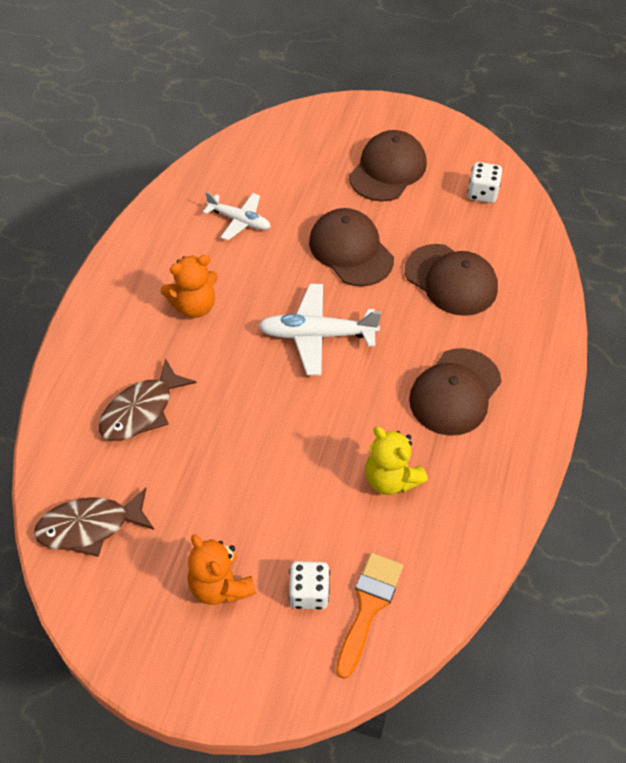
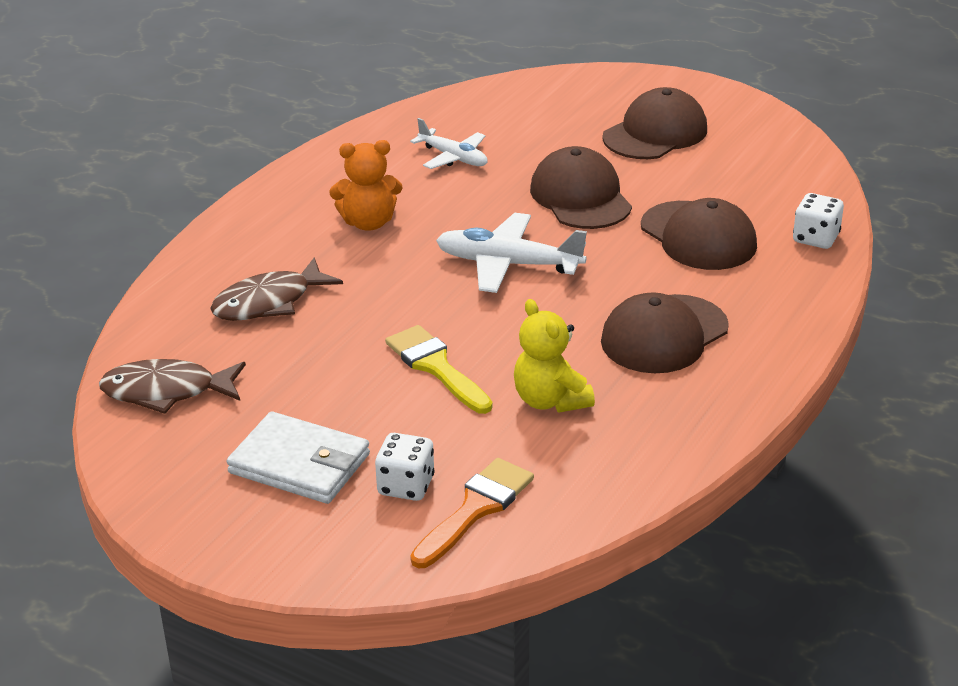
camera: 15 degrees right, 20 degrees down
orange teddy bear [188,534,256,605] -> white wallet [227,412,370,504]
white dice [467,162,502,203] -> white dice moved to [793,193,844,249]
none -> yellow brush [385,325,493,414]

